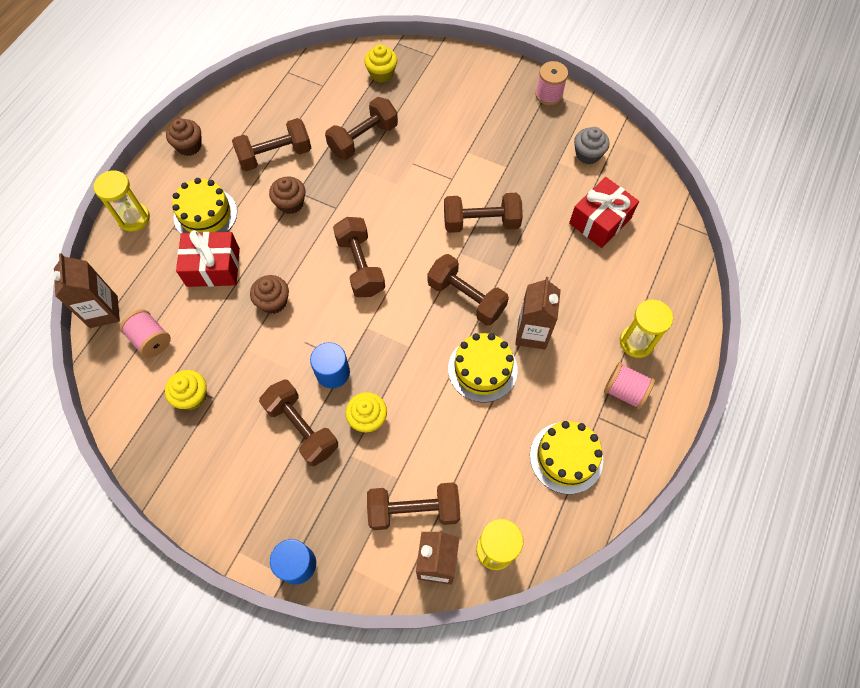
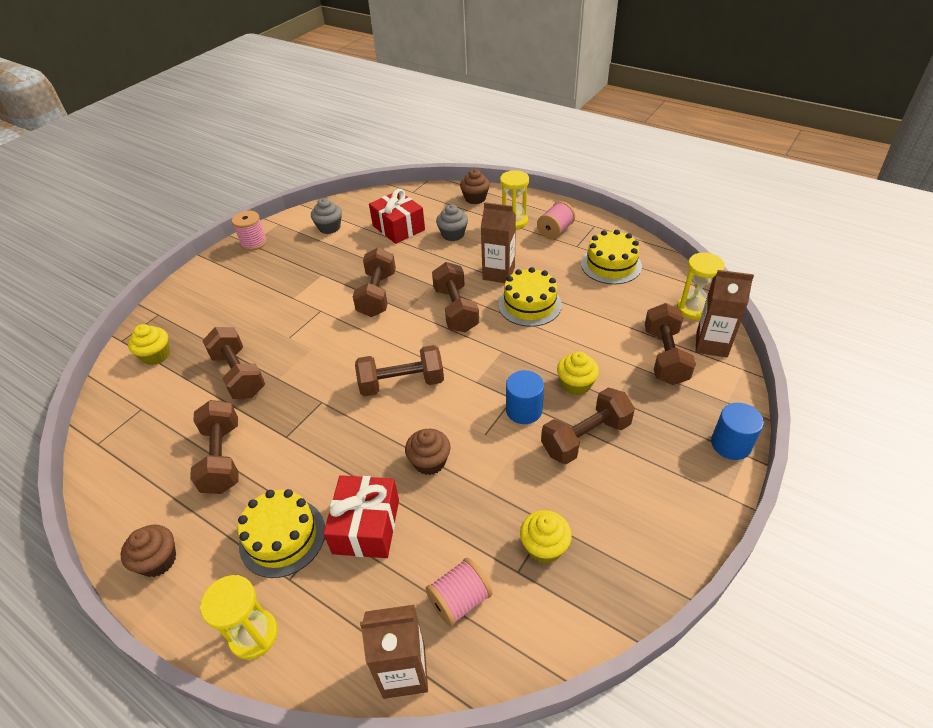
camera: 80 degrees left, 20 degrees down
brown cupcake [269,176,306,214] -> brown cupcake moved to [460,169,490,204]
brown dumbbell [428,254,509,326] -> brown dumbbell turned 60 degrees counterclockwise [432,262,479,332]
none -> grey cupcake [436,204,468,241]

